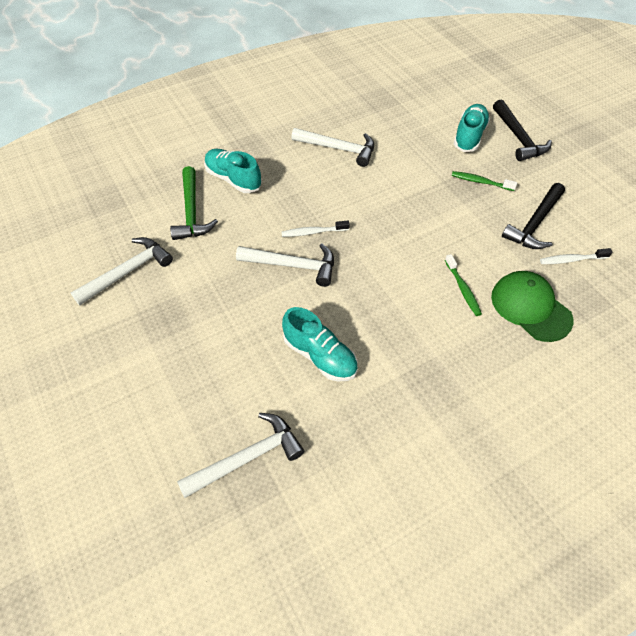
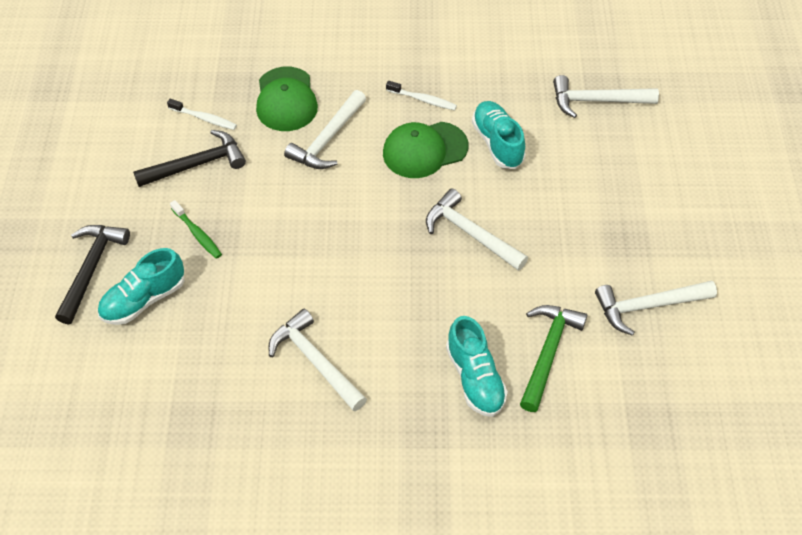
camera: 150 degrees left, 0 degrees up
white toothbrush [281,220,350,237] -> white toothbrush moved to [386,81,457,110]
green toothbrush [445,254,482,316] -> white hammer [284,90,366,169]
none -> green cap [383,122,468,178]

